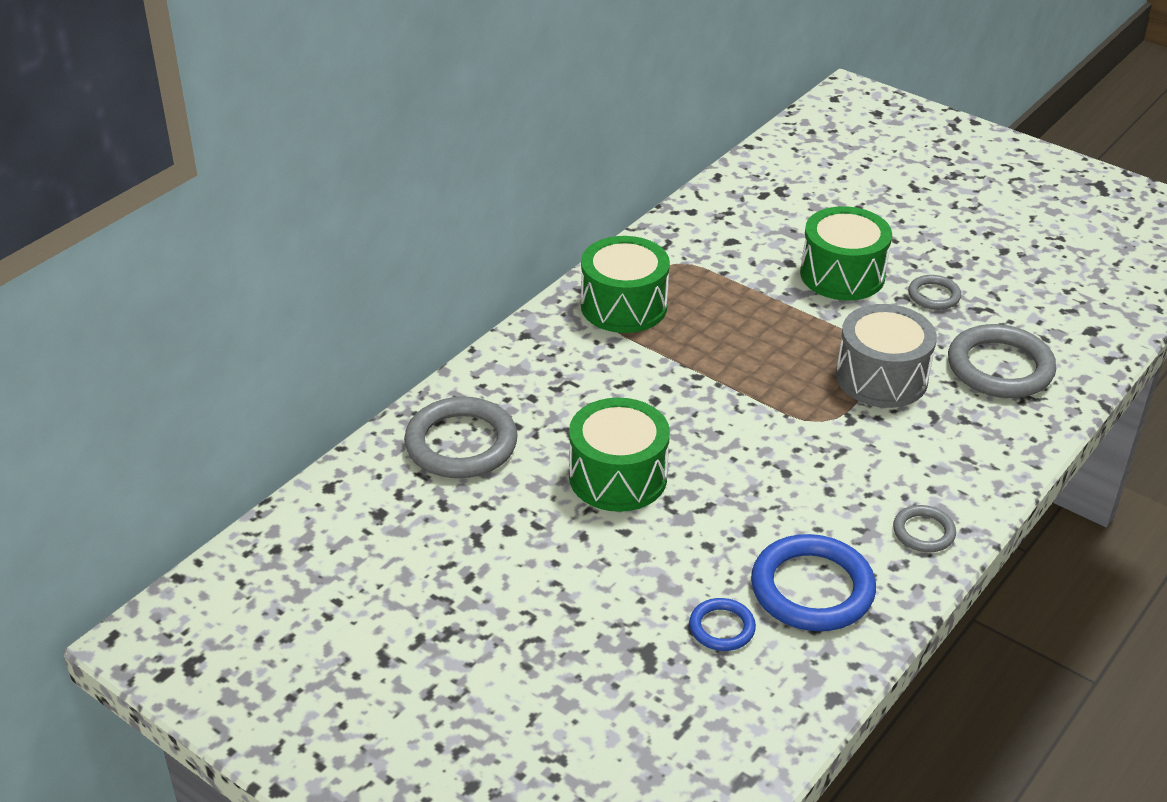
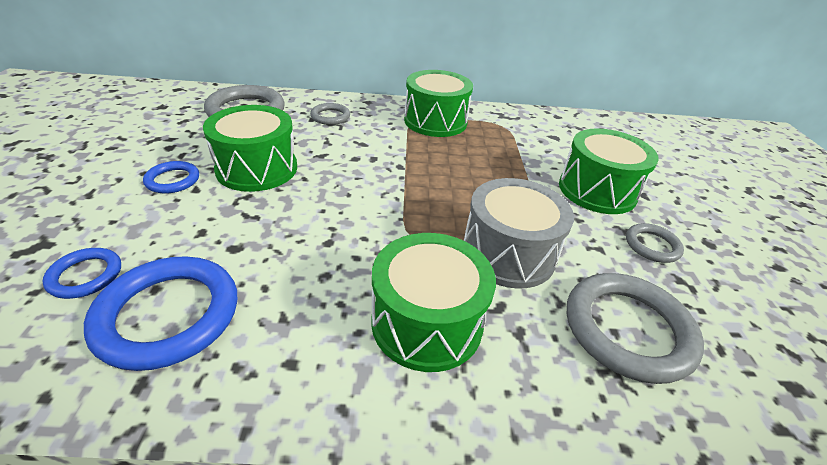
camera: 50 degrees right, 0 degrees up
grey ring [893,505,956,552] -> grey ring moved to [310,103,350,125]
none -> blue ring [143,161,199,193]
none -> green drum [371,233,496,372]

